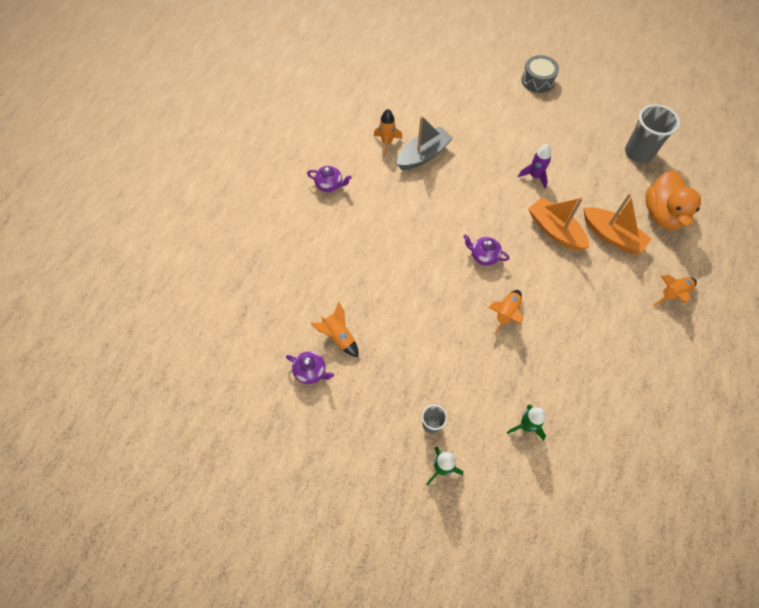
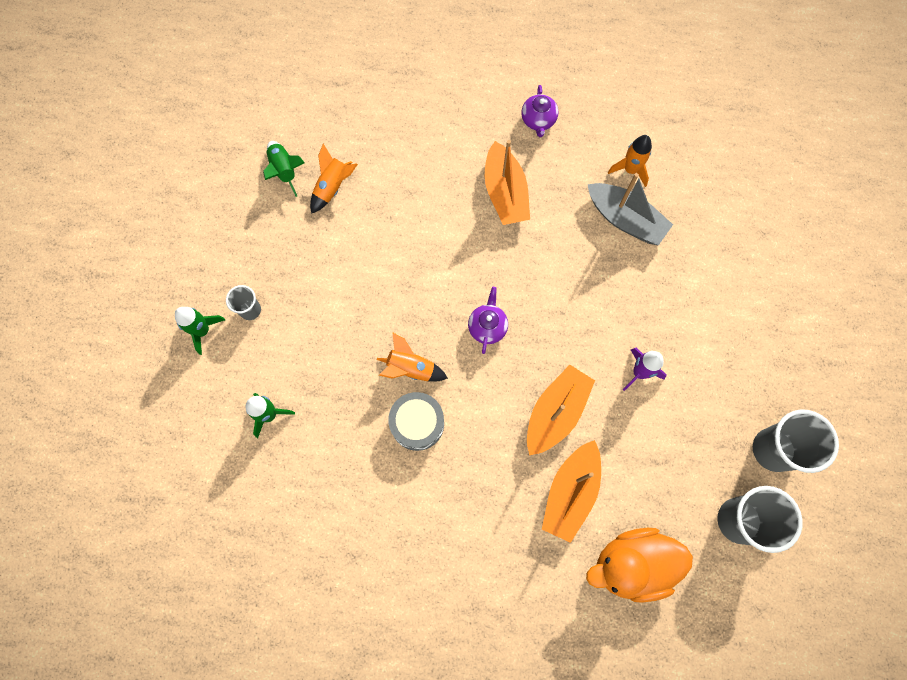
camera: 75 degrees right, 10 degrees up
purple teapot [286,351,334,384] -> green rocket [263,141,305,197]
grey drum [521,55,559,93] -> grey drum moved to [388,392,444,451]
orange rocket [653,274,697,306] -> none
none -> orange boat [485,140,530,225]
none -> grey cup [753,409,839,473]

